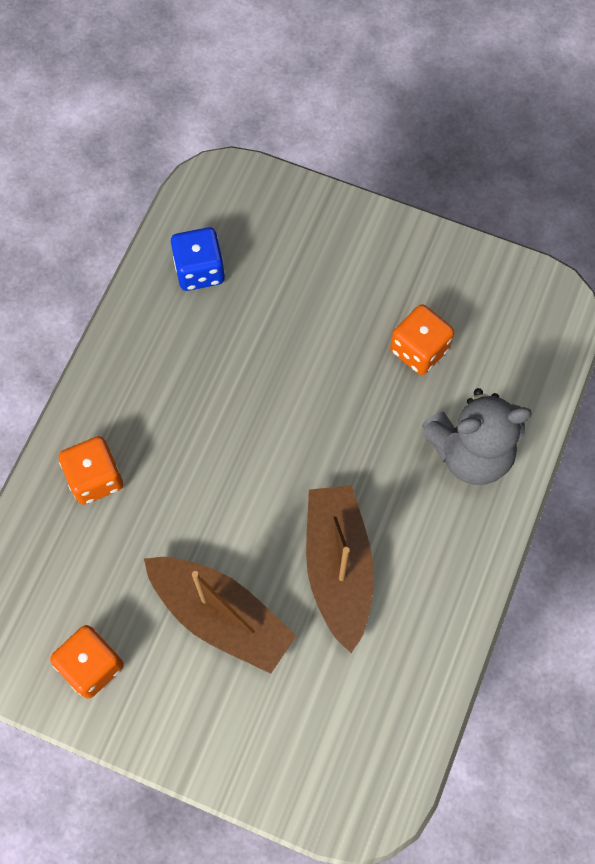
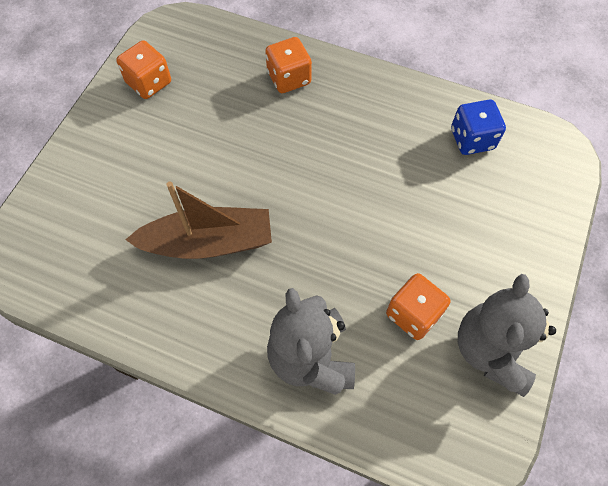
camera: 90 degrees right, 5 degrees down
brown boat [144,557,296,674] -> none
none -> grey teddy bear [458,274,556,397]

